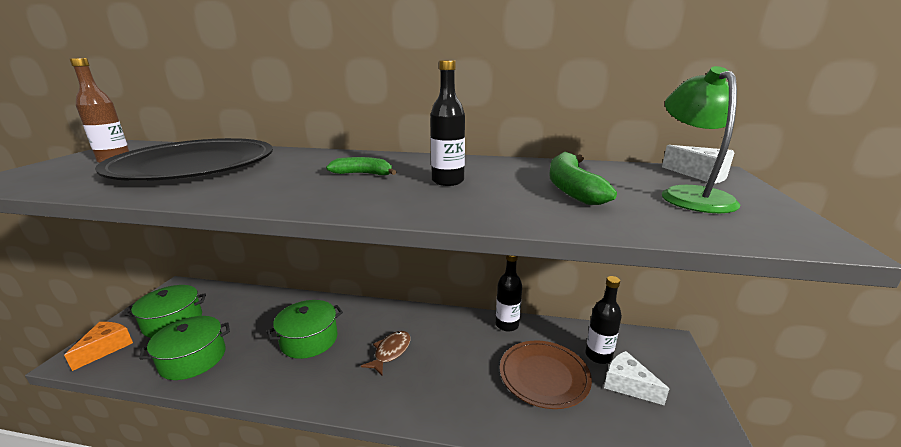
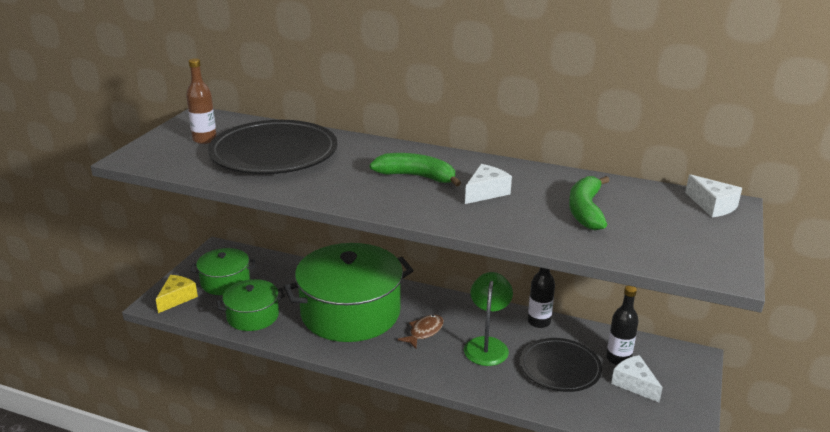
camera: 10 degrees right, 5 degrees up
orange cheese [64,322,133,371] -> yellow cheese [156,275,198,313]
green pot [266,300,343,359] -> green pot [283,243,413,342], size x1.94
green banana [326,157,396,175] -> green banana [369,153,461,187], size x1.58
black bottle [430,60,465,186] -> white cheese [465,164,512,204]
brown plate [500,340,592,409] -> black plate [520,338,602,392]
green lamp [662,66,740,213] -> green lamp moved to [464,272,513,366]

